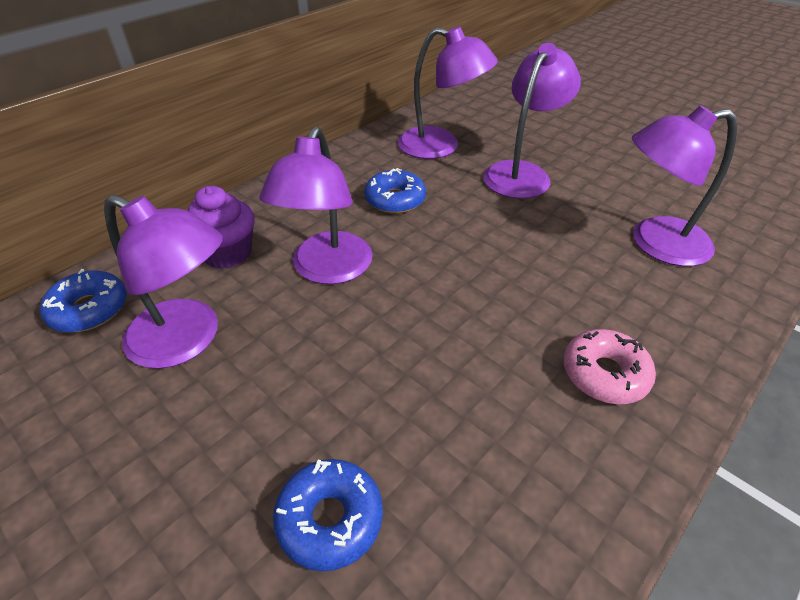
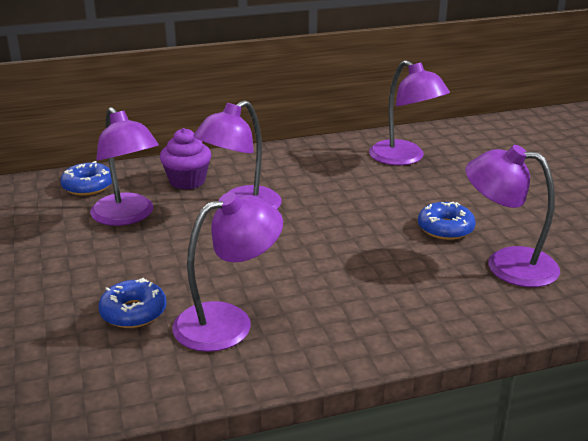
camera: 30 degrees right, 15 degrees down
blue donut [364,168,426,214] -> blue donut moved to [418,202,476,240]
purple lamp [483,43,581,199] -> purple lamp moved to [172,192,283,352]
pink donut [564,329,656,404] -> none

